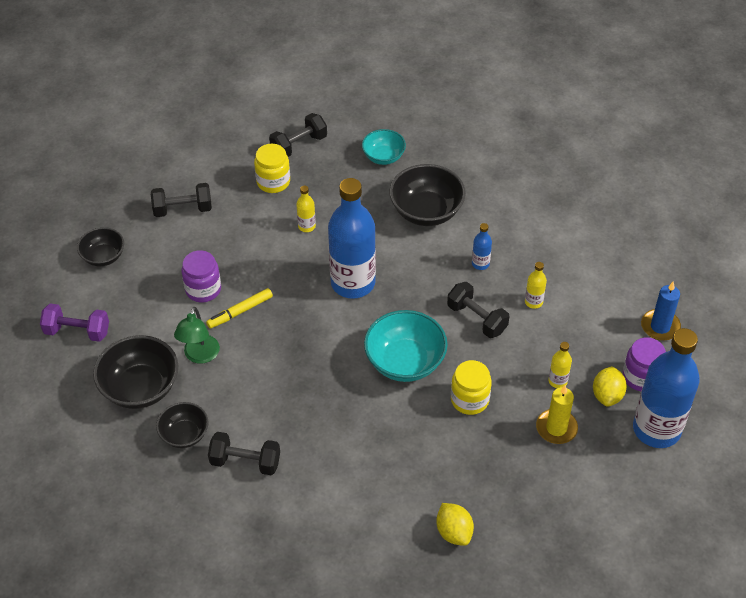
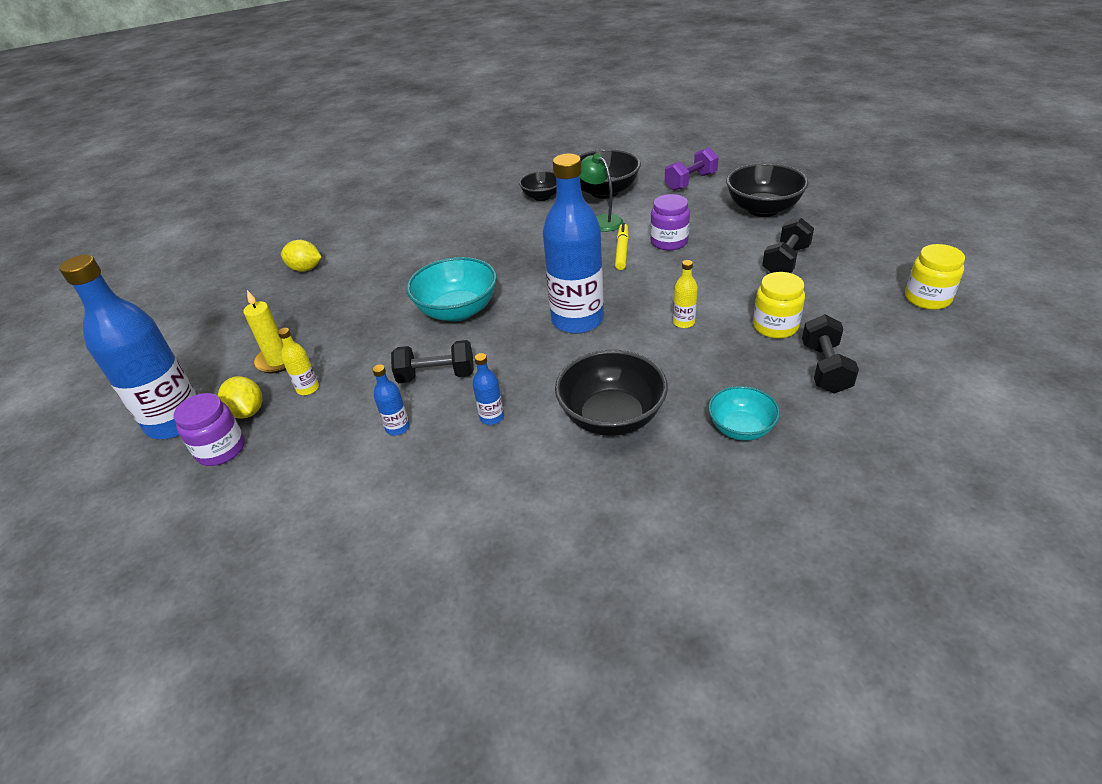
camera: 135 degrees right, 10 degrees down
black bowl [77,227,124,266] -> black bowl [726,163,808,217], size x1.65
black dumbbell [208,432,280,475] -> none
yellow jar [451,360,492,415] -> yellow jar moved to [905,244,965,310]
yellow bottle [525,262,547,309] -> blue bottle [372,364,410,435]
blue candle [641,281,681,341] -> none

